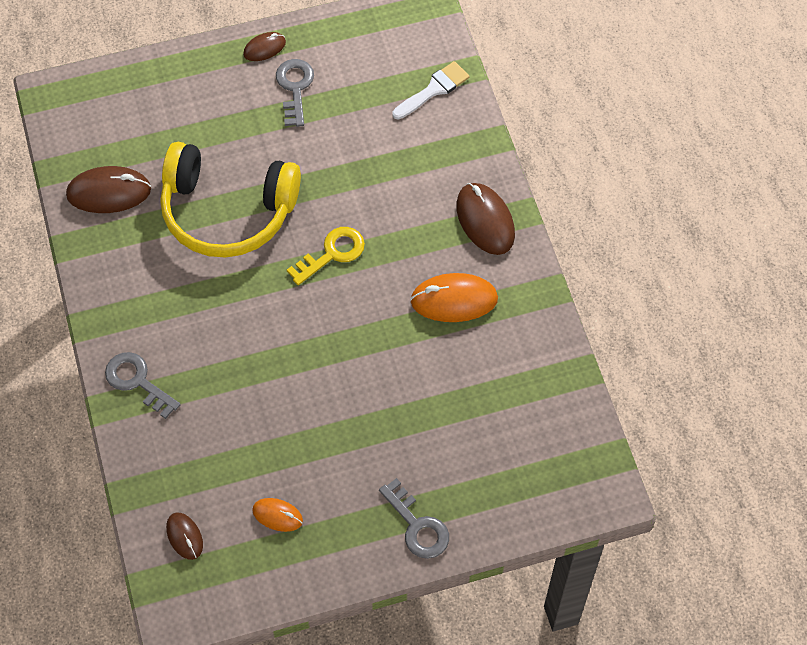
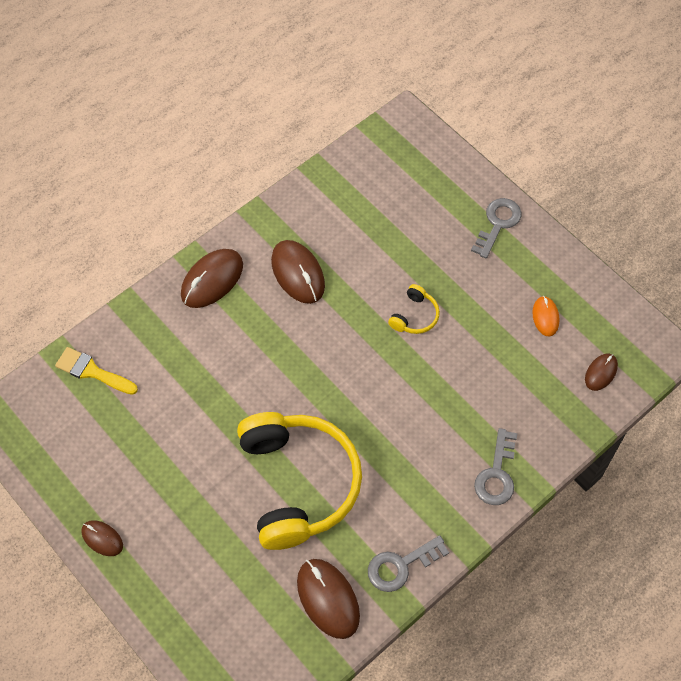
camera: 115 degrees left, 0 degrees up
grey key [276,59,314,127] -> grey key moved to [368,535,449,592]
yellow key [287,227,365,285] -> none
white brush [392,61,469,120] -> yellow brush [55,347,138,395]
orange mouse [410,273,498,322] -> brown mouse [271,240,325,304]
none -> yellow headphones [388,284,440,334]

